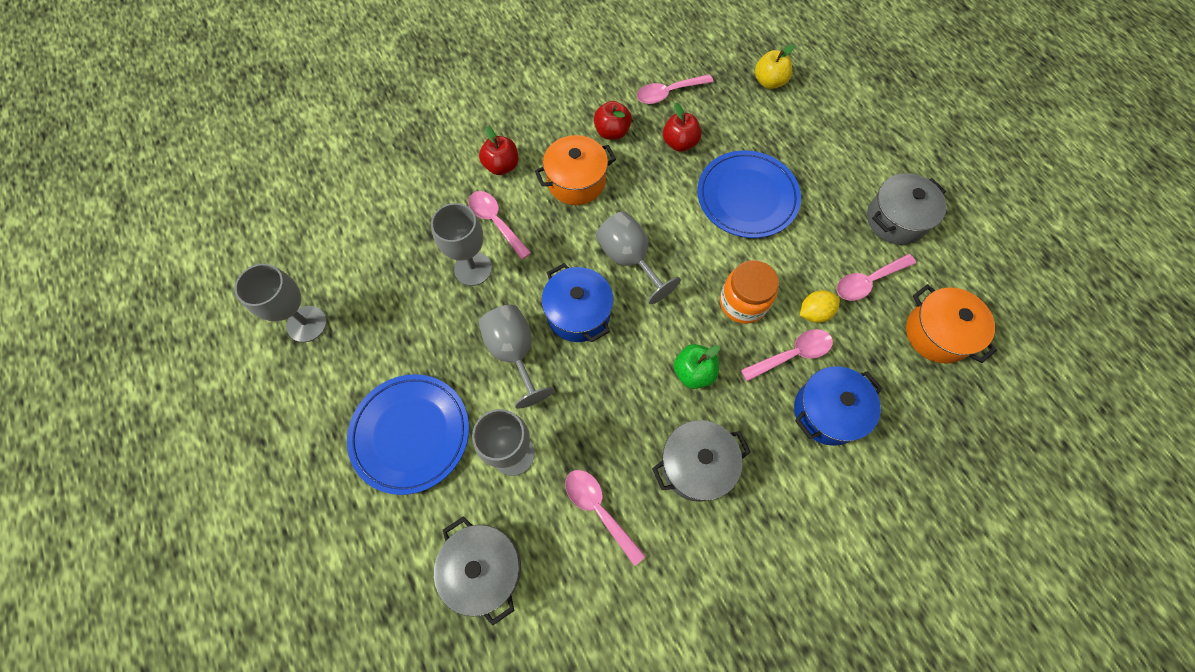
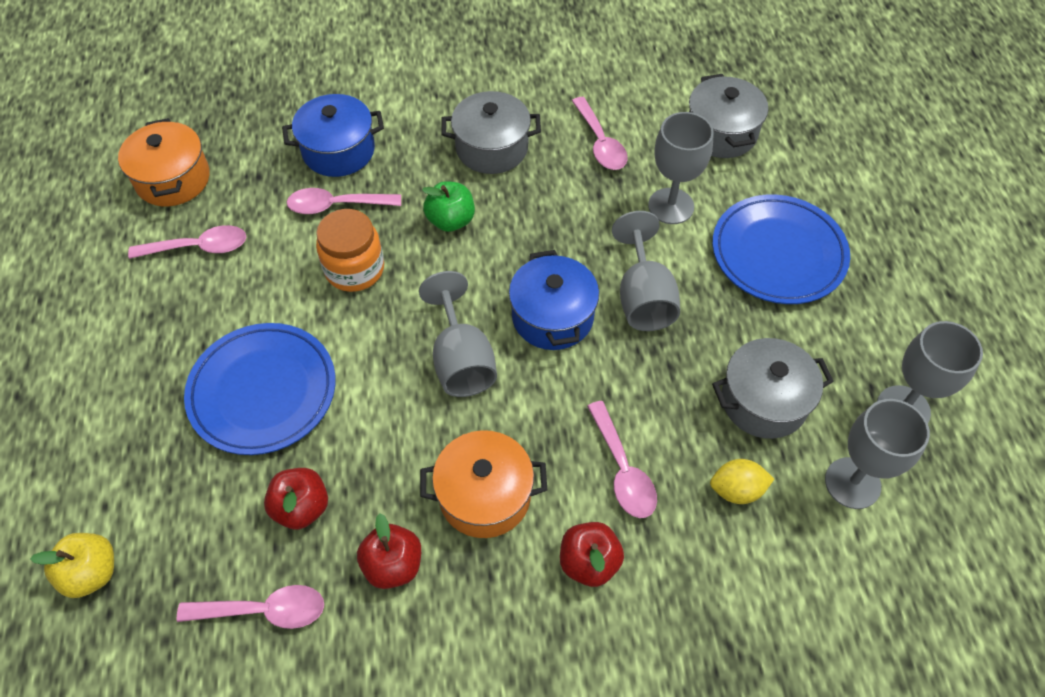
camera: 160 degrees left, 10 degrees down
grey goblet [431,203,492,286] -> grey goblet moved to [825,399,930,509]
yellow lemon [800,290,840,323] -> yellow lemon moved to [710,459,774,504]
grey pot [867,173,947,245] -> grey pot moved to [712,338,834,439]

